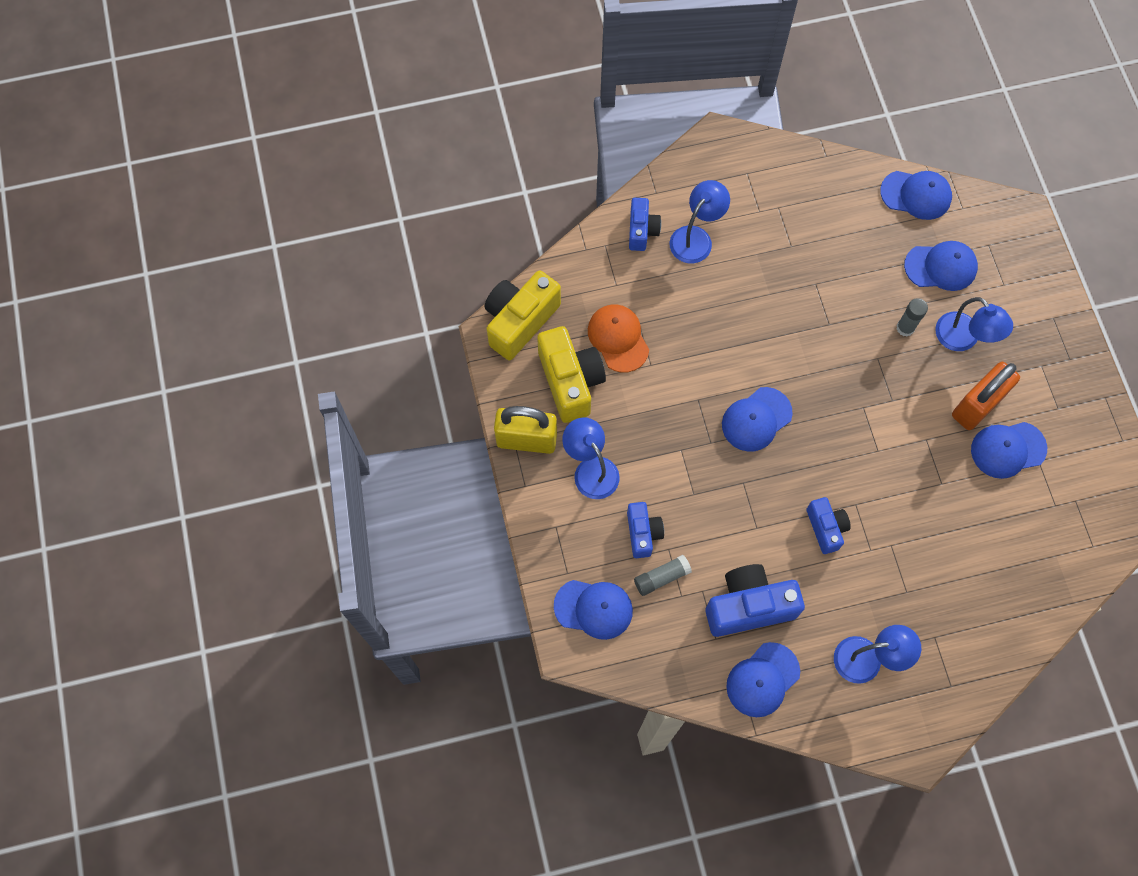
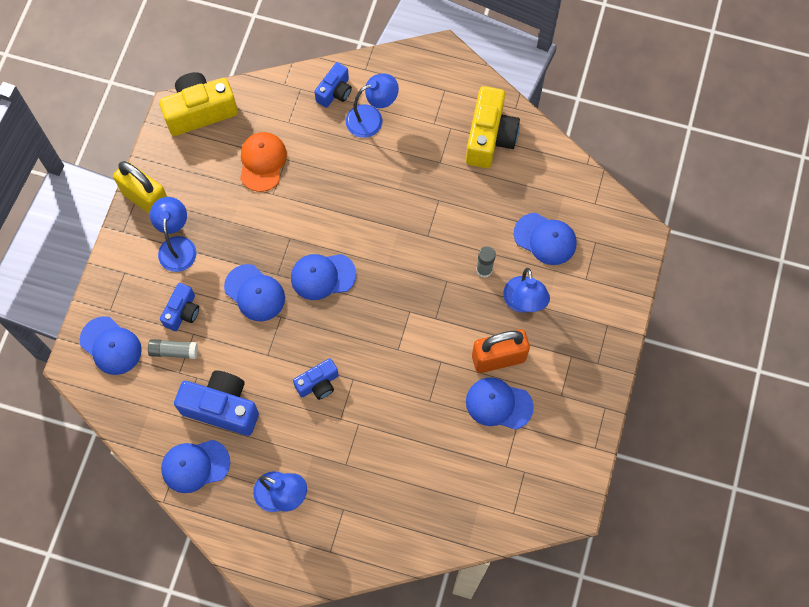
camera: 30 degrees right, 0 degrees up
yellow camera [537,326,606,423] -> yellow camera moved to [466,86,520,168]
blue camera [806,497,851,554] -> blue camera turned 45 degrees clockwise [293,358,339,400]
blue cap [880,171,952,220] -> blue cap moved to [224,264,285,321]

